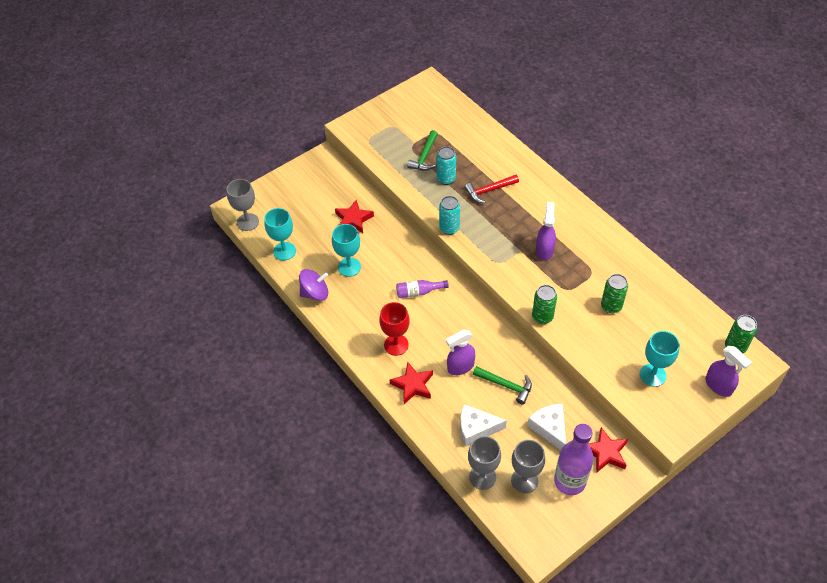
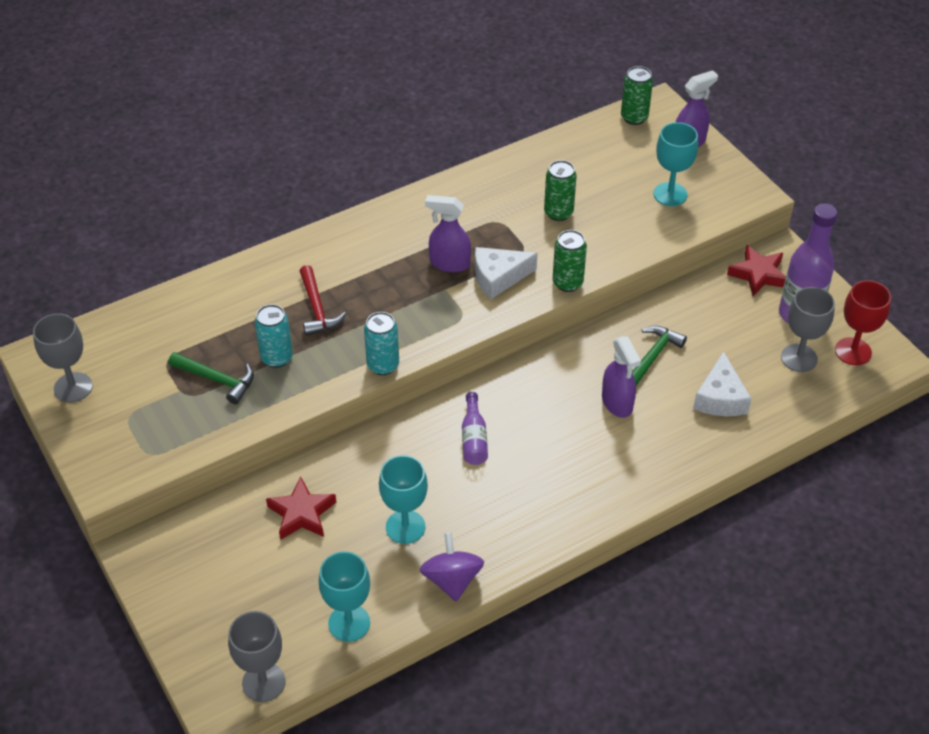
camera: 85 degrees left, 5 degrees down
red goblet [379,302,410,356] -> red goblet moved to [835,280,891,365]
red star [389,362,433,404] -> none
grey goblet [468,436,501,490] -> grey goblet moved to [33,313,93,403]
white cheese [527,404,566,450] -> white cheese moved to [475,247,538,299]

